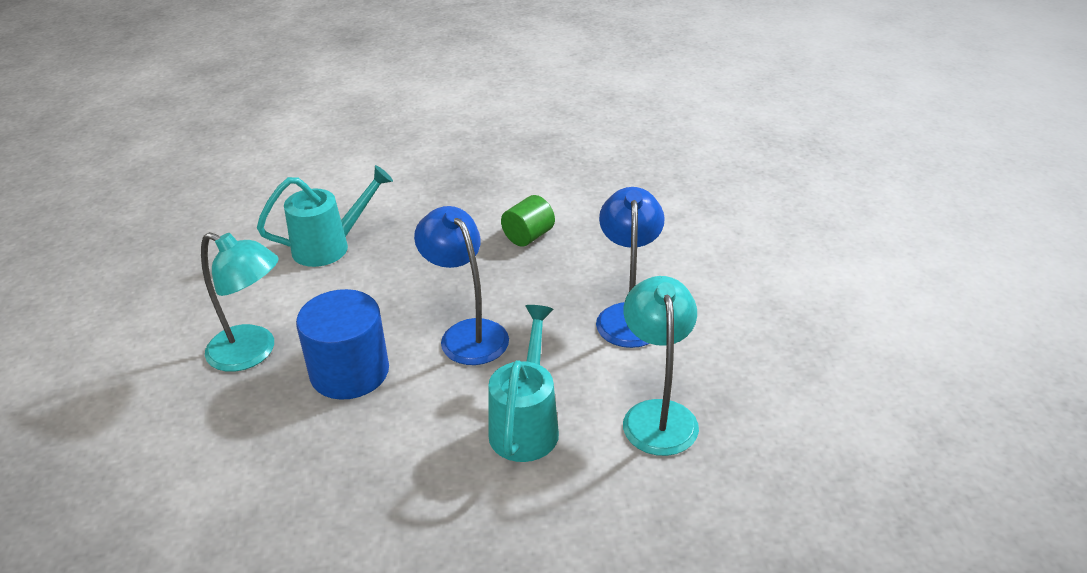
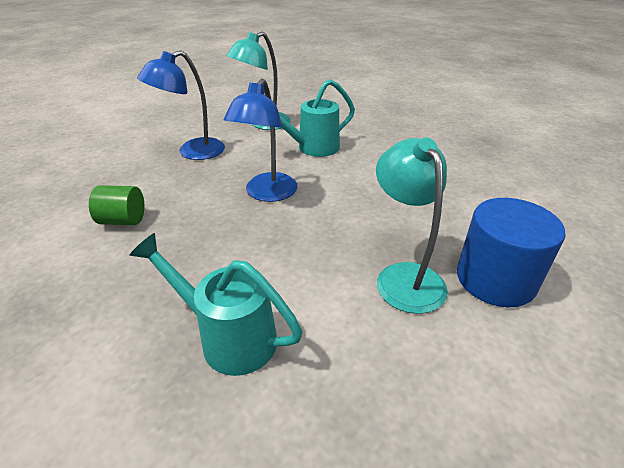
camera: 130 degrees left, 0 degrees up
blue cylinder [296,289,389,400] -> blue cylinder moved to [457,198,566,307]

